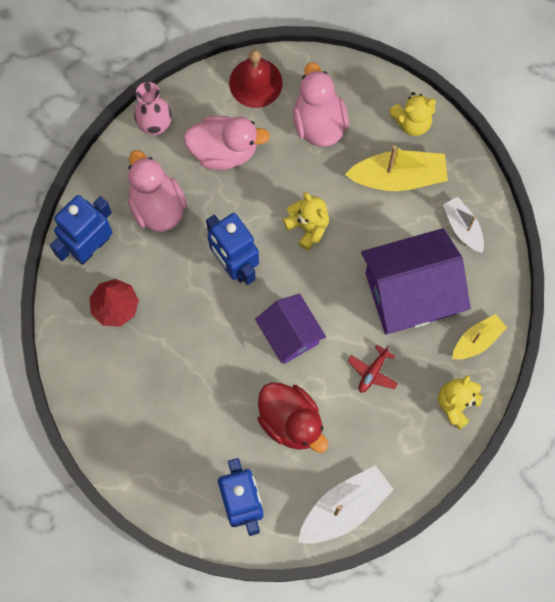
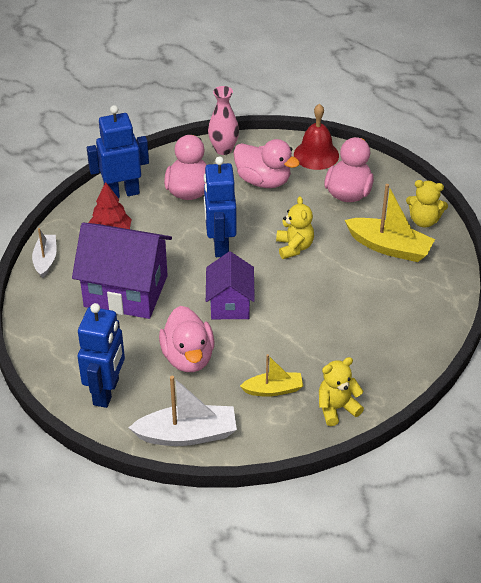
camera: 30 degrees right, 30 degrees down
red duck [258,382,328,453] -> pink duck [159,306,215,372]
red plane [348,345,398,393] -> none
purple house [361,228,471,335] -> purple house moved to [72,223,172,319]
white boat [443,197,484,253] -> white boat moved to [32,228,57,278]
yellow boat [452,314,507,360] -> yellow boat moved to [240,354,303,397]

